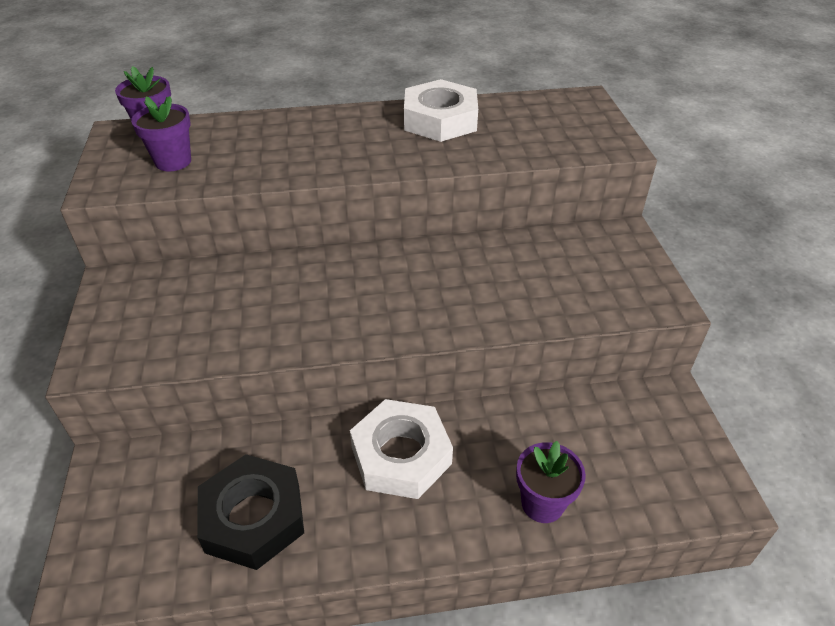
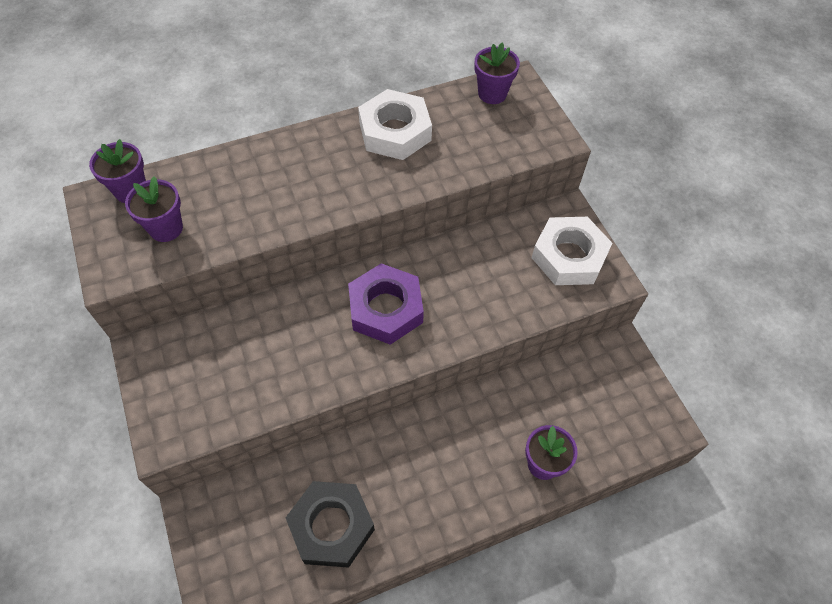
camera: 15 degrees left, 15 degrees up
white nut [350,399,453,499] -> white nut moved to [531,217,612,285]
none -> purple nut [348,263,424,345]
none -> purple flower pot [474,43,520,104]

